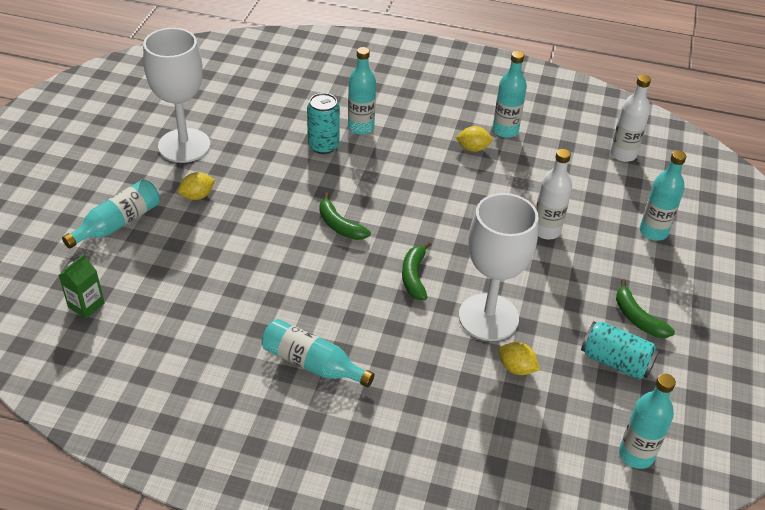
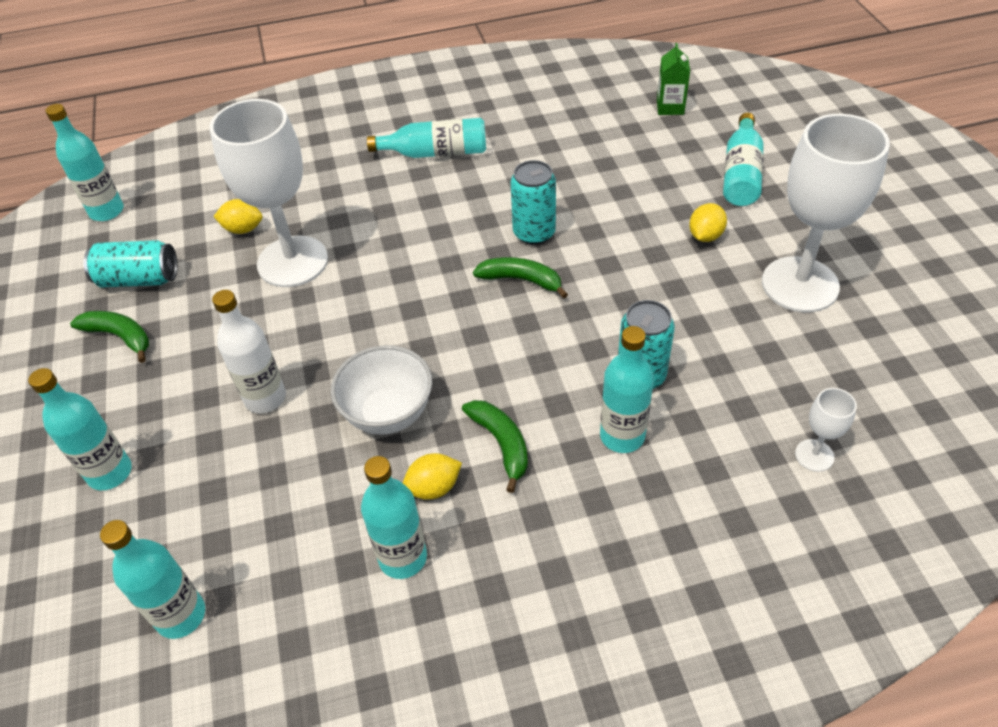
camera: 155 degrees right, 5 degrees up
green banana [402,242,432,300] -> green banana moved to [462,400,528,493]
white bottle [610,75,651,162] -> turquoise bottle [100,520,205,639]
none -> white bowl [331,345,432,435]
none -> turquoise can [511,160,556,245]
none -> white goblet [795,388,857,472]

